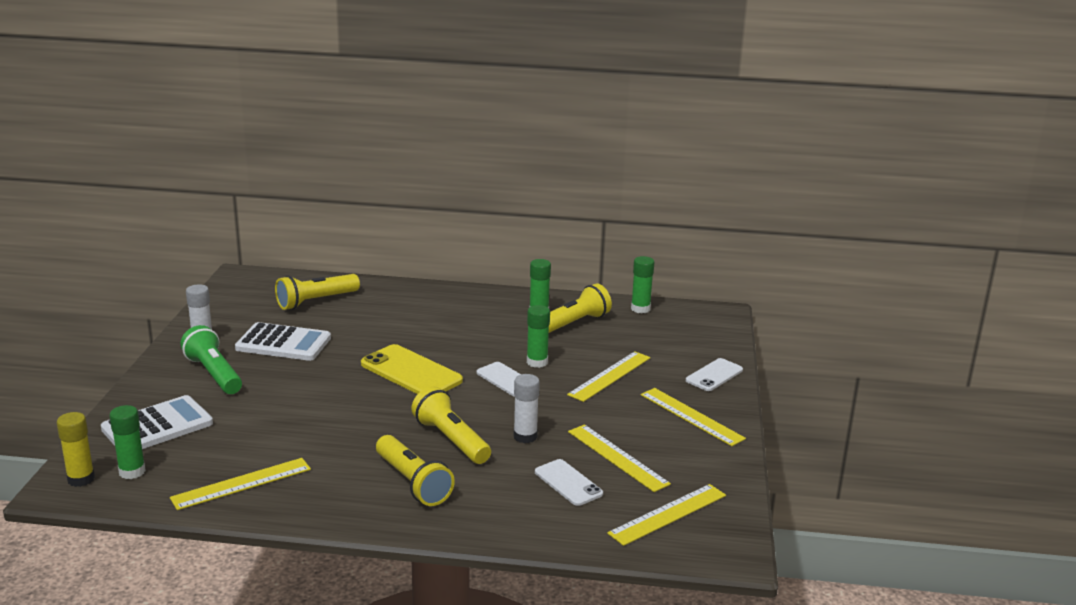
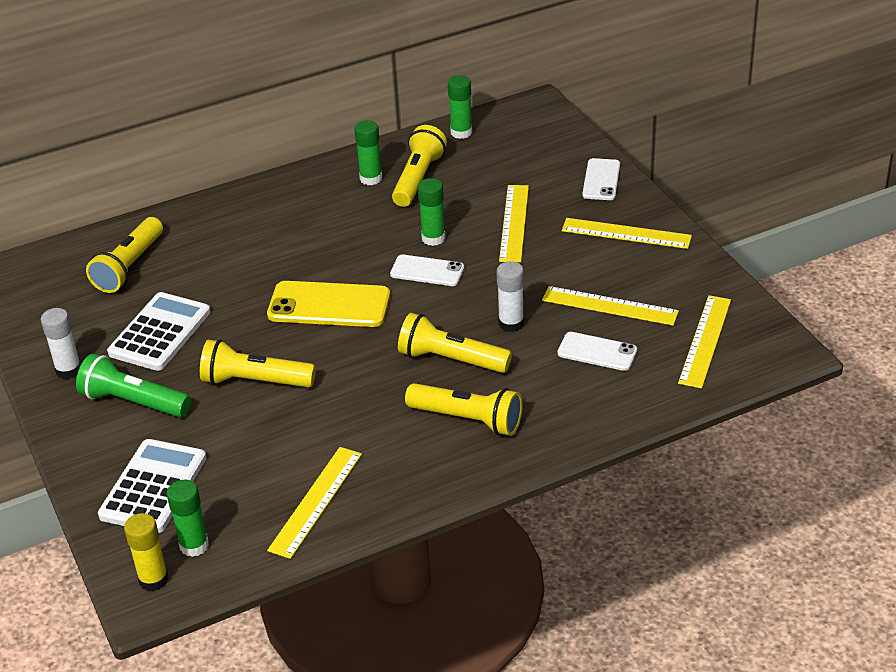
camera: 30 degrees left, 15 degrees up
white calculator [235,322,331,361] -> white calculator turned 45 degrees counterclockwise [107,292,211,371]
none -> yellow flashlight [200,339,316,387]

